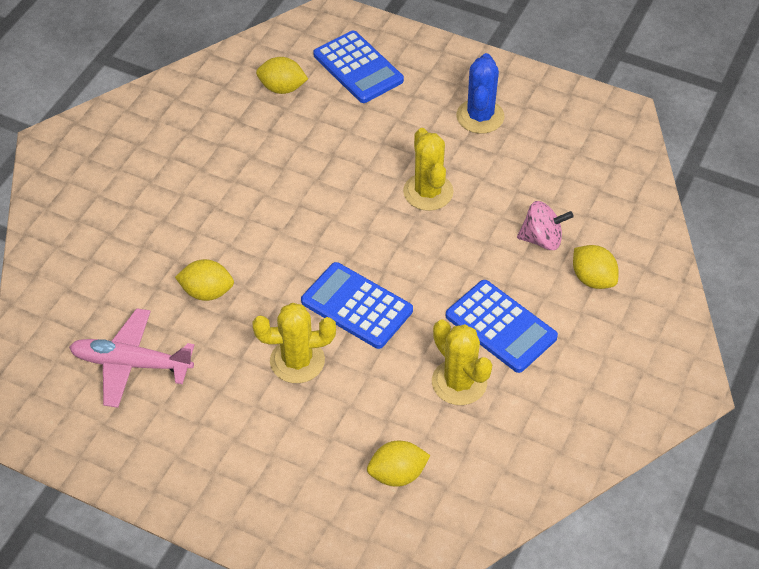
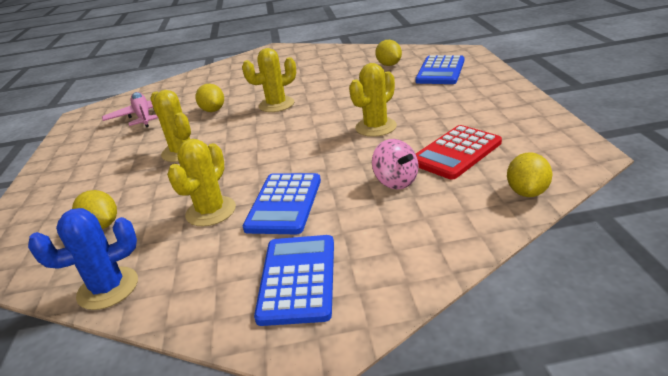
camera: 60 degrees right, 20 degrees down
blue calculator [301,262,413,349] -> blue calculator moved to [254,235,334,326]
blue cactus [456,53,505,134] -> blue cactus moved to [28,208,138,310]
yellow lemon [573,245,619,289] -> yellow lemon moved to [507,152,553,197]
none -> yellow cactus [242,48,296,112]
none -> red calculator [416,125,502,180]

